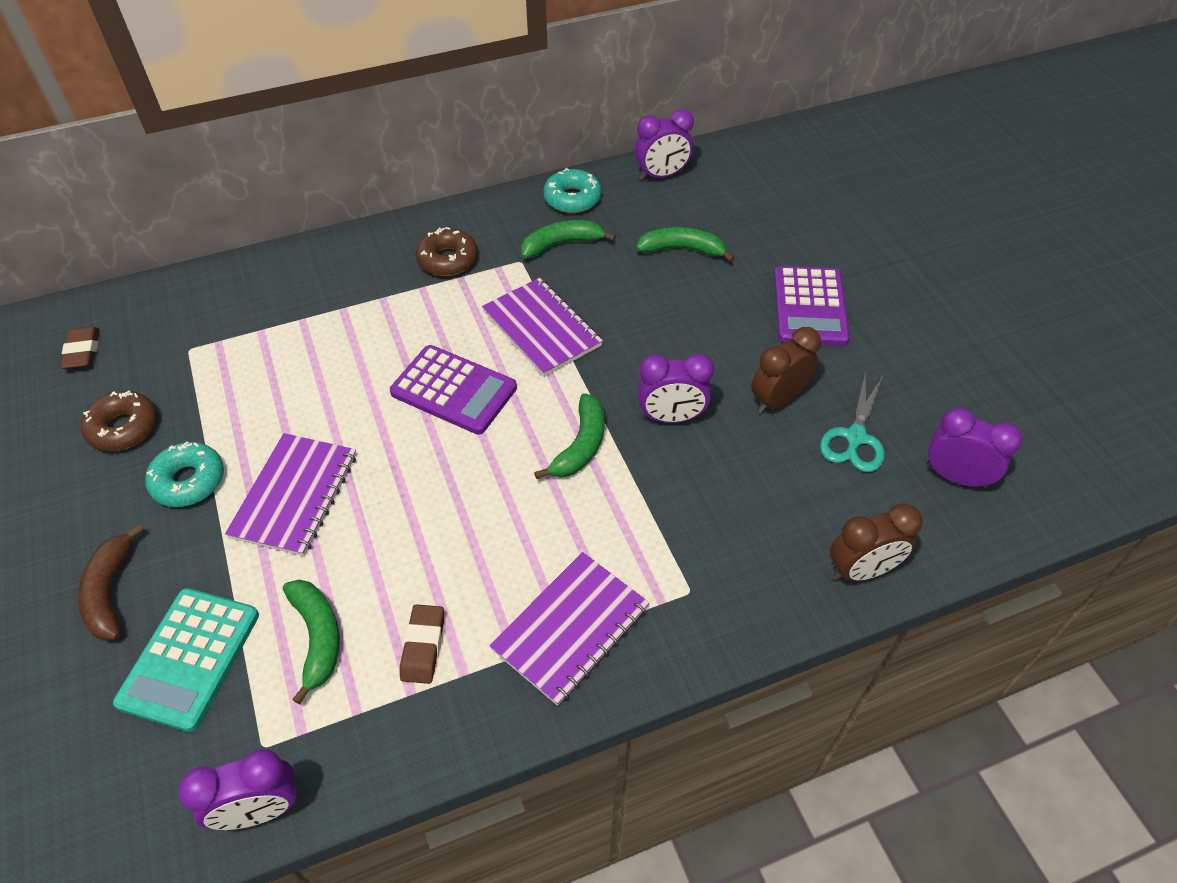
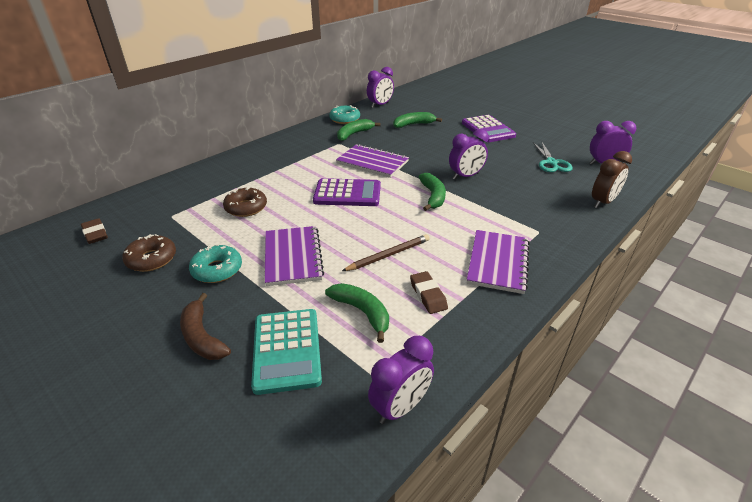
camera: 25 degrees left, 15 degrees down
brown donut [416,227,478,276] -> brown donut moved to [223,188,267,217]
brown clock [751,327,821,413] -> none
none -> brown pencil [342,234,430,271]

